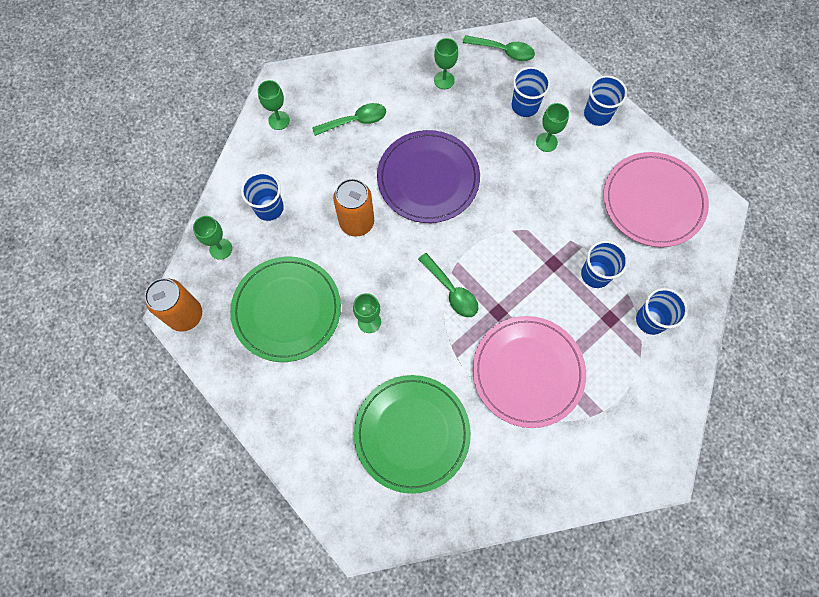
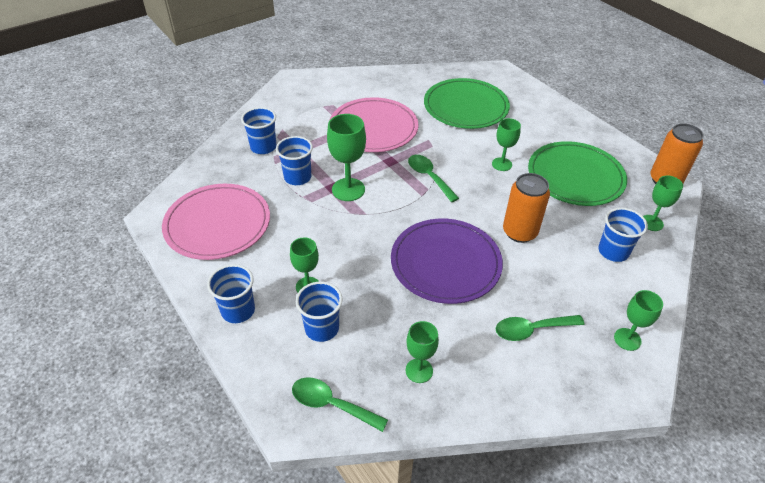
camera: 175 degrees left, 25 degrees down
none -> green goblet [327,114,366,201]

